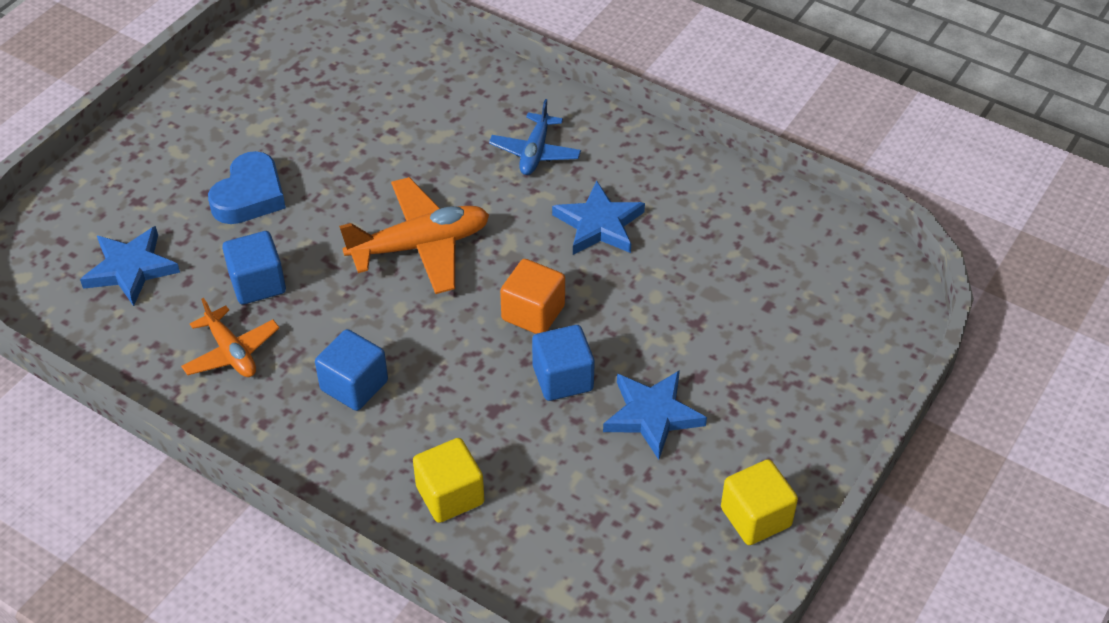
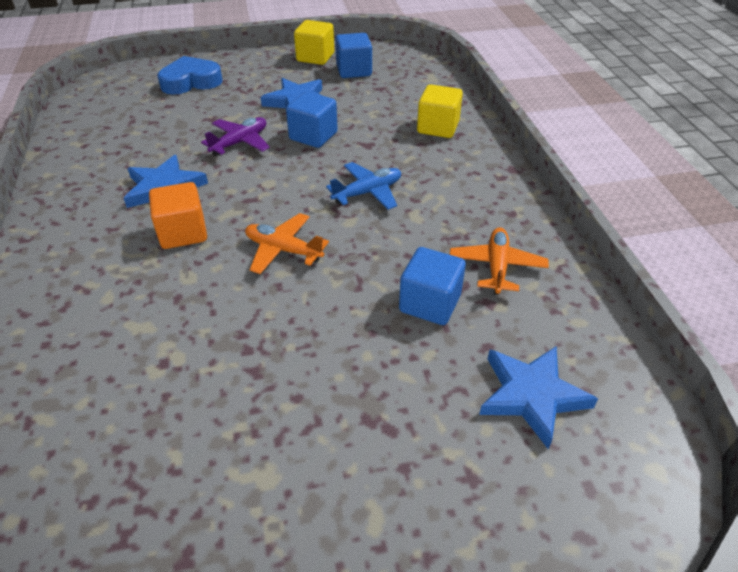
camera: 135 degrees left, 5 degrees down
blue heart [208,151,286,224] -> blue heart moved to [157,56,222,95]
blue cube [315,329,388,411] -> blue cube moved to [335,33,372,78]
orange plane [339,177,489,294] -> orange plane [245,213,329,274], size x0.61
blue plane [489,99,581,175] -> blue plane moved to [326,162,401,210]
orange cube [500,259,565,334] -> orange cube moved to [149,182,207,249]
none -> purple plane [201,117,270,156]

